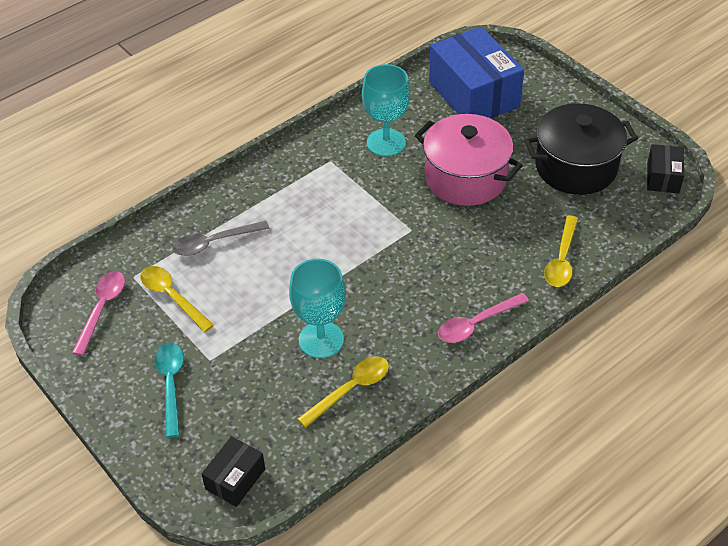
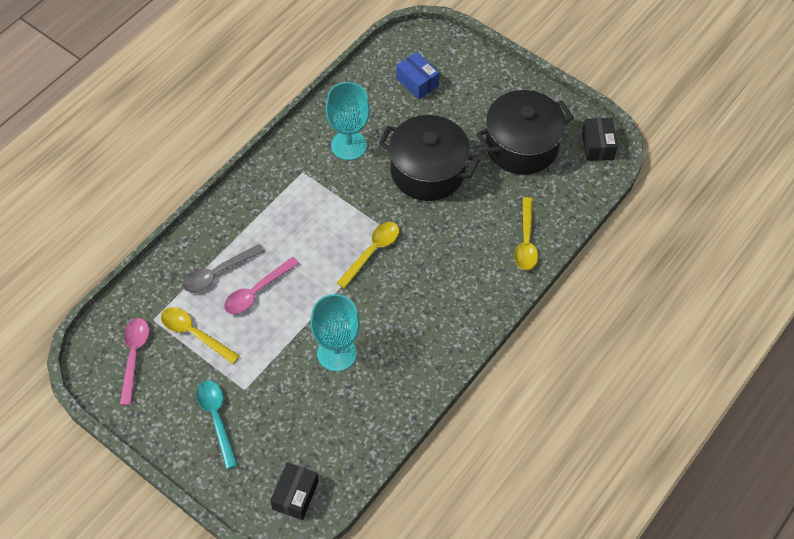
camera: 15 degrees left, 10 degrees up
yellow spoon [298,356,389,428] -> yellow spoon moved to [337,222,399,289]
pink pot [415,114,523,206] -> black pot [379,115,480,201]
blue box [429,26,524,118] -> blue box [396,52,440,99], size x0.49
pink spoon [438,293,529,343] -> pink spoon moved to [224,257,300,315]

